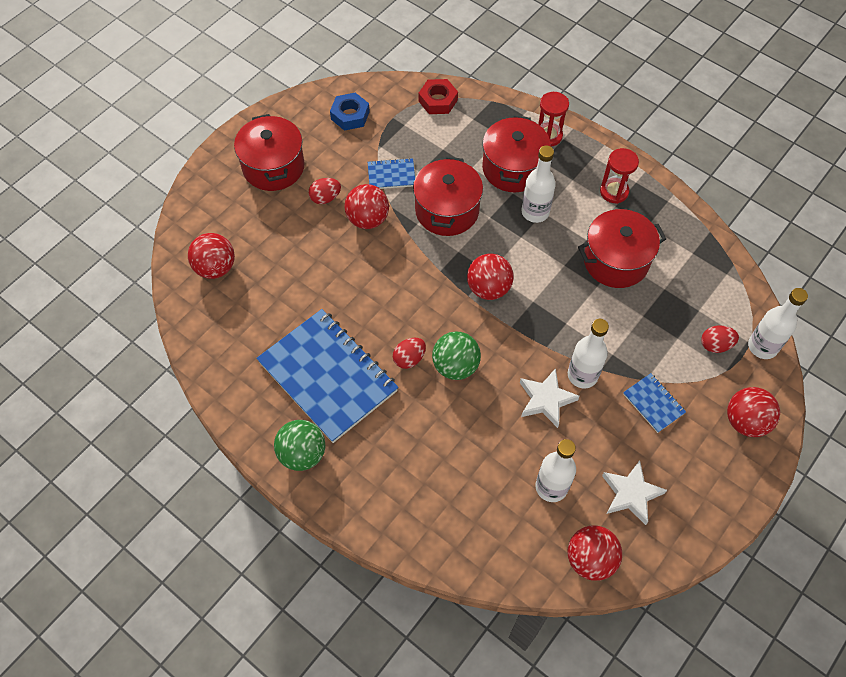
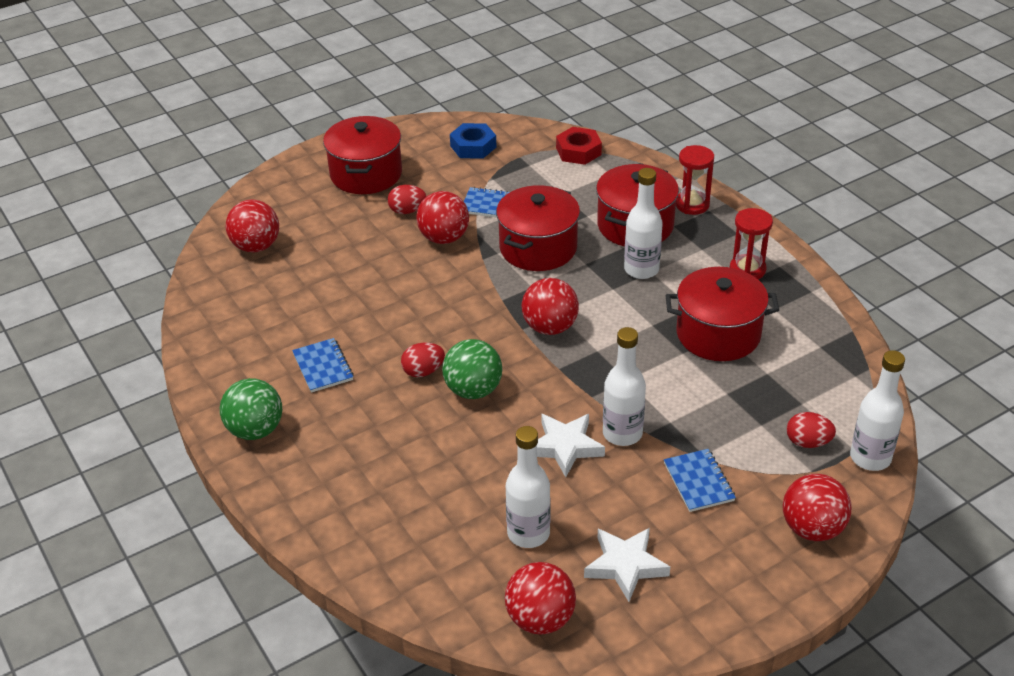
camera: 20 degrees right, 20 degrees down
blue notebook [256,309,399,443] -> blue notebook [292,338,354,393], size x0.43

